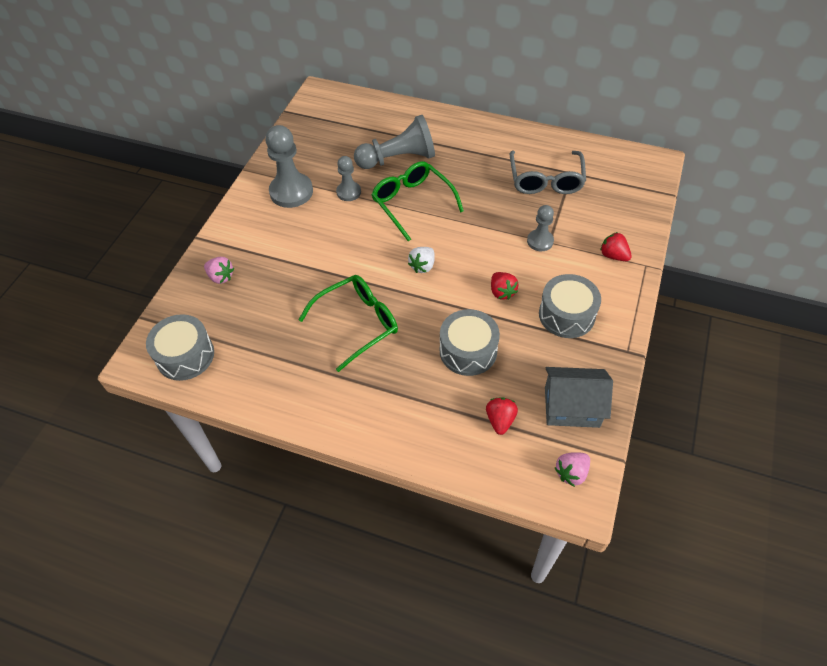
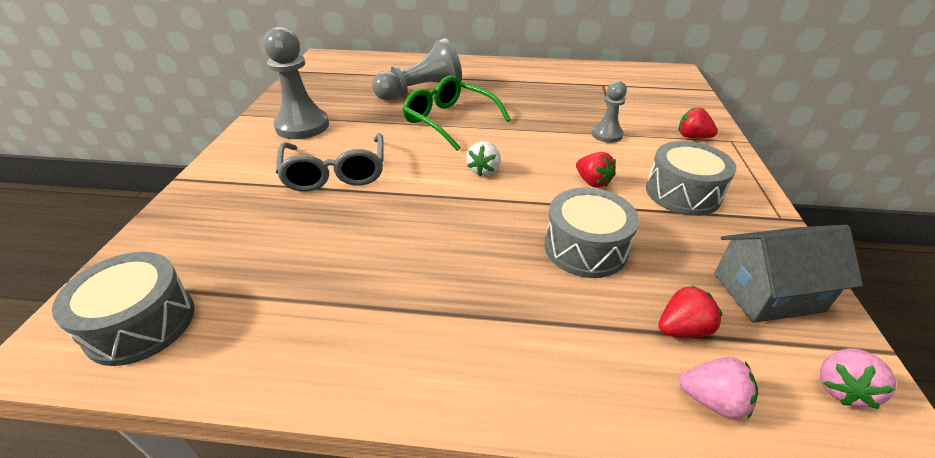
camera: 15 degrees left, 15 degrees down
pink strawberry [204,257,234,284] -> pink strawberry moved to [679,357,758,420]
green glasses [298,275,398,372] -> none
grey pawn [336,156,361,201] -> none
red strawberry [486,397,518,435] -> red strawberry turned 75 degrees clockwise [658,285,723,337]
grey glasses [510,151,586,194] -> grey glasses moved to [276,133,383,192]

